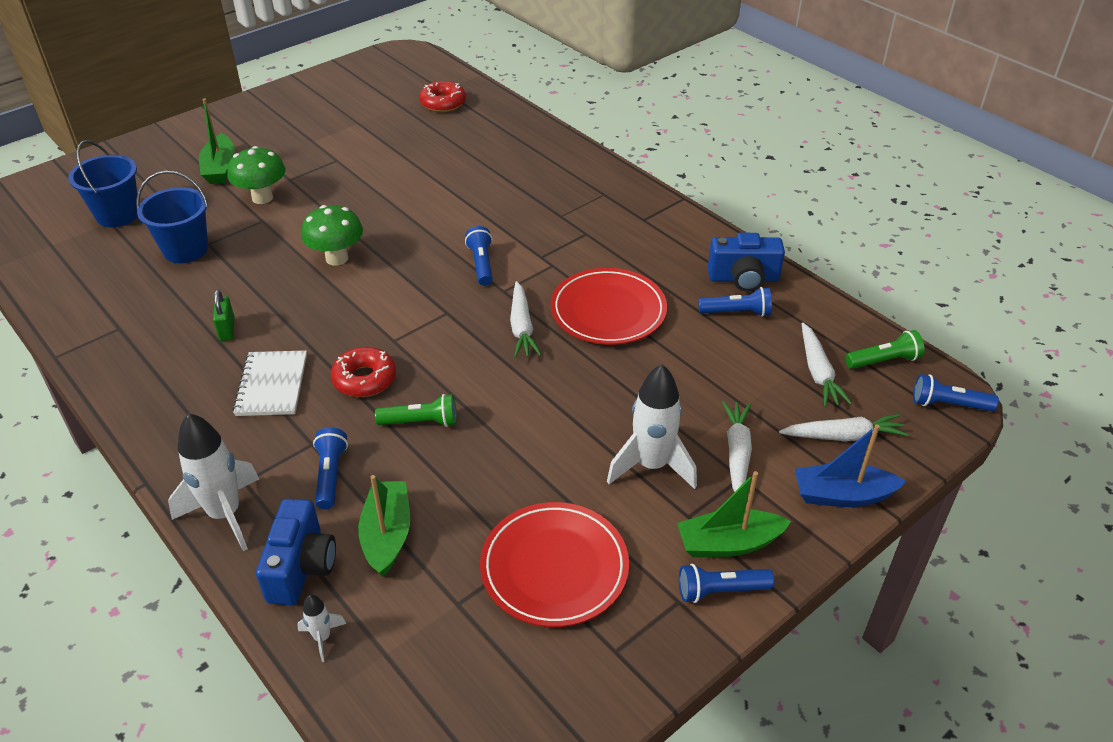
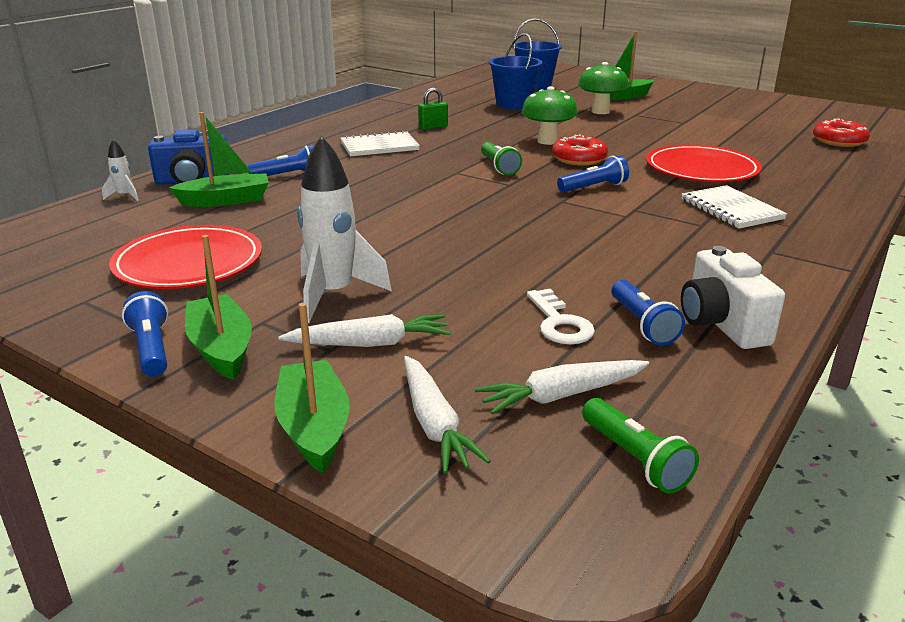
camera: 75 degrees right, 15 degrees down
white rocket [168,413,259,551] -> none
red donut [331,347,396,397] -> red donut moved to [552,134,608,166]
green flashlight [375,394,457,427] -> green flashlight moved to [481,142,522,175]
white carrot [510,281,541,358] -> none
red plate [551,268,667,345] -> red plate moved to [646,144,762,182]
blue camera [708,233,785,292] -> white camera [681,246,785,349]
blue boat [795,424,907,507] -> green boat [274,303,350,473]
blue flashlight [913,374,999,411] -> none
none -> white key [527,289,595,344]
none -> white notebook [681,185,787,229]

